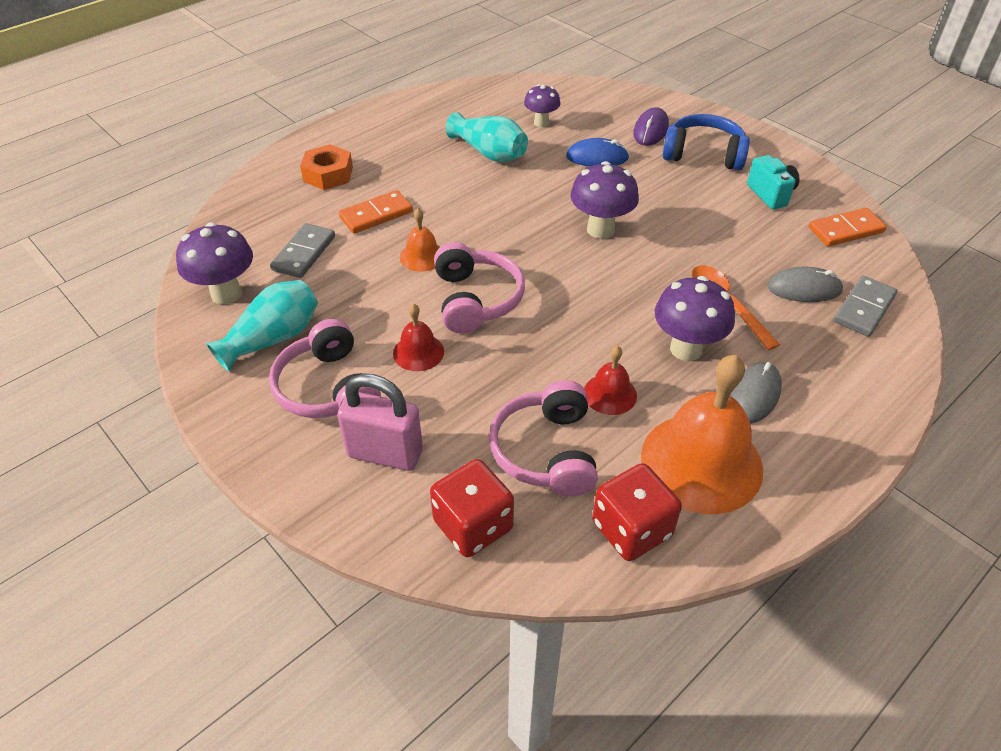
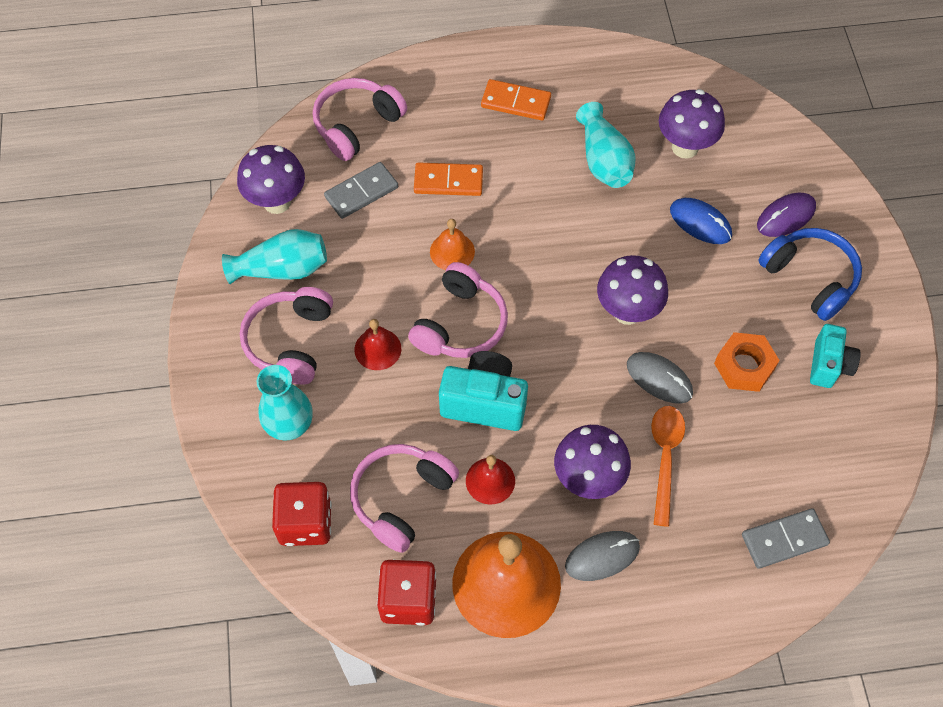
camera: 35 degrees right, 15 degrees up
orange nut [300,144,353,190] -> orange nut moved to [714,332,780,392]
pink padlock [337,373,423,471] -> turquoise vase [257,365,313,440]
purple mushroom [524,84,560,127] -> purple mushroom [659,89,725,159], size x1.58
grey mouse [767,267,844,302] -> grey mouse moved to [627,352,693,404]
orange domino [809,208,887,247] -> orange domino moved to [481,79,551,120]
none -> pink headphones [313,78,407,161]
none -> turquoise camera [439,351,528,431]

